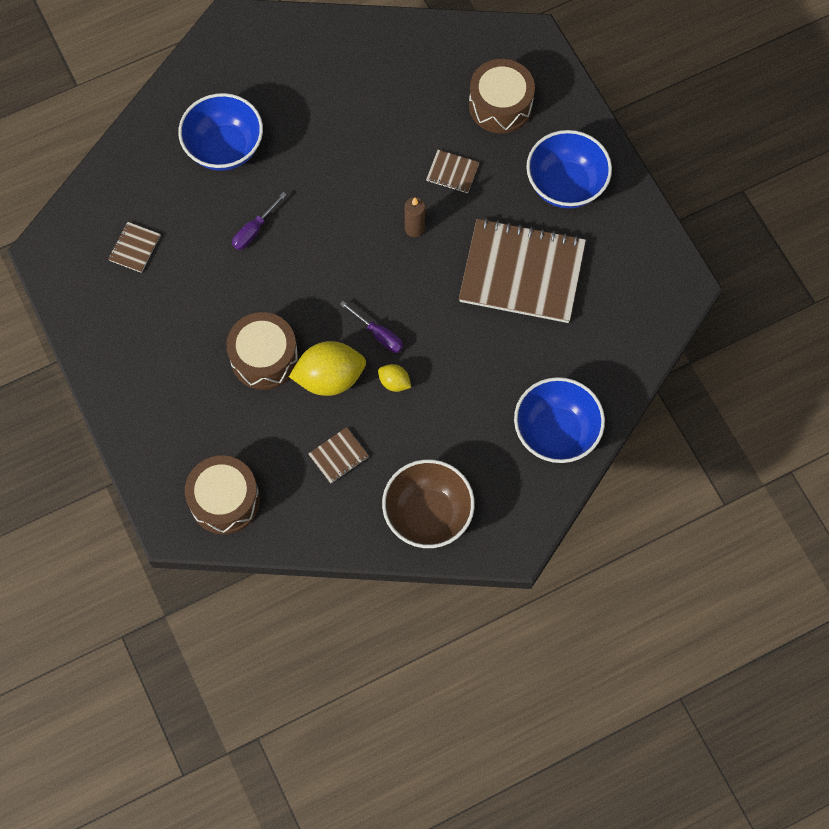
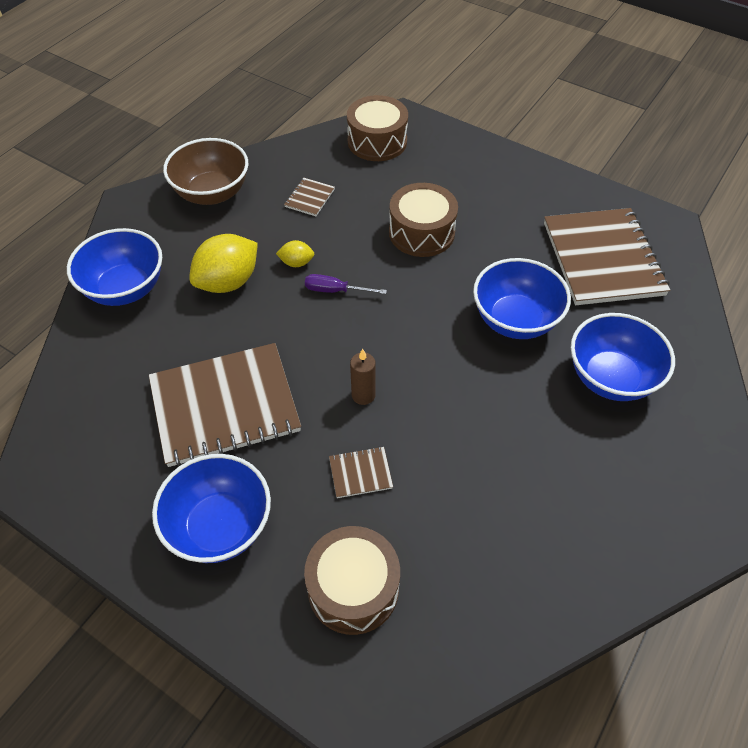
camera: 150 degrees right, 15 degrees down
brown notebook [108,222,161,273] -> brown notebook [544,208,670,305], size x2.46
purple screwdriver [232,192,287,250] -> blue bowl [473,258,571,339]
yellow lemon [289,341,366,396] -> yellow lemon moved to [189,234,258,293]

